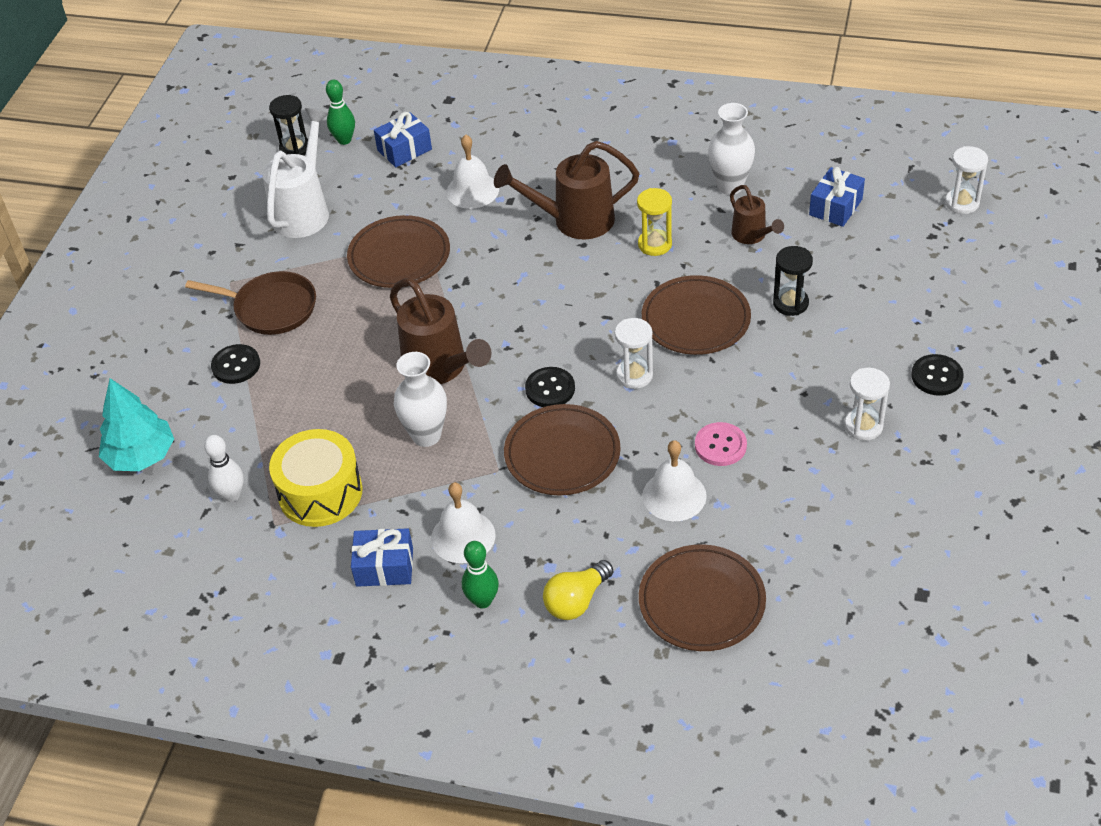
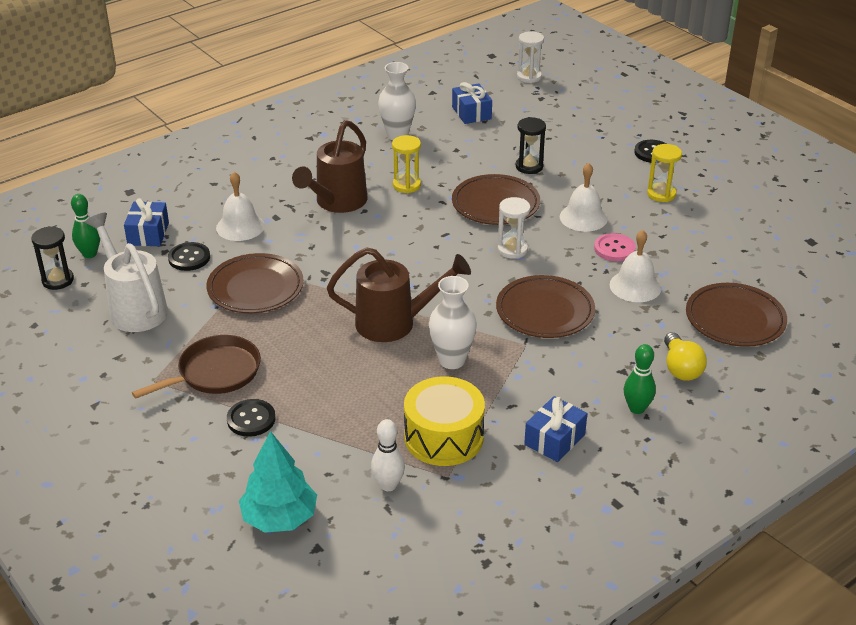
camera: 55 degrees left, 10 degrees down
white bell [431,482,496,563] -> white bell moved to [560,163,608,232]
black button [525,367,575,407] -> black button moved to [168,242,210,271]
brown watering can [730,185,784,244] -> none
white hourglass [845,368,890,441] -> yellow hourglass [647,144,682,202]

